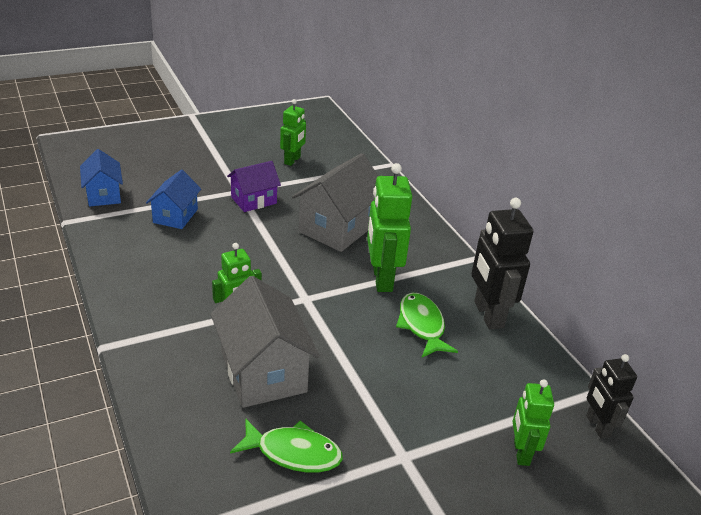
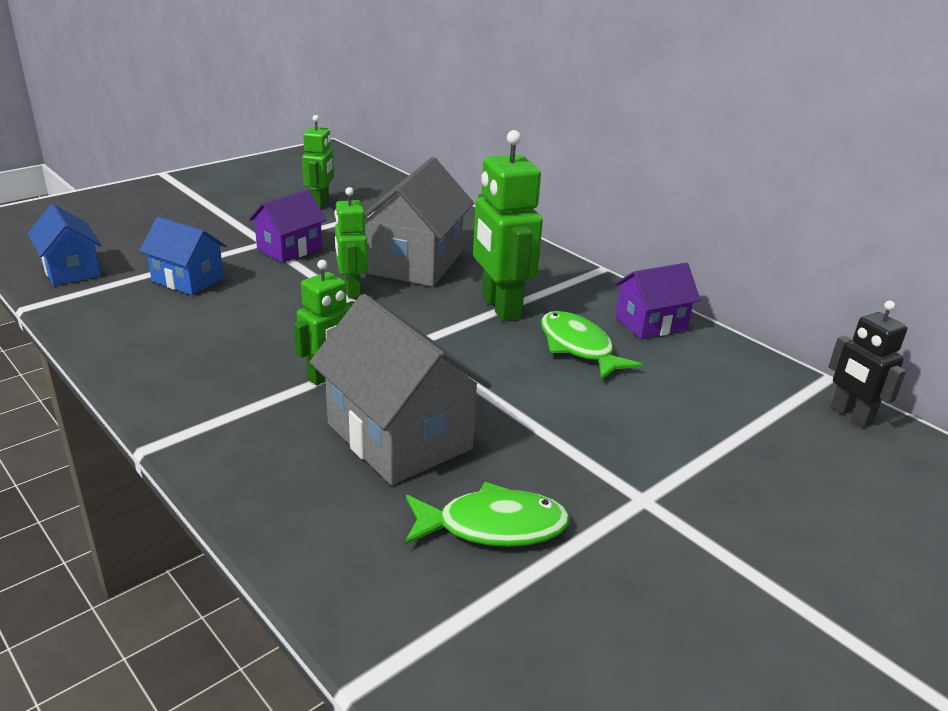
camera: 15 degrees left, 5 degrees down
blue house [146,170,201,229] -> blue house turned 60 degrees counterclockwise [140,217,227,295]
black robot [471,198,533,330] -> purple house [614,262,701,339]
green robot [513,379,554,466] -> green robot moved to [334,187,368,298]

